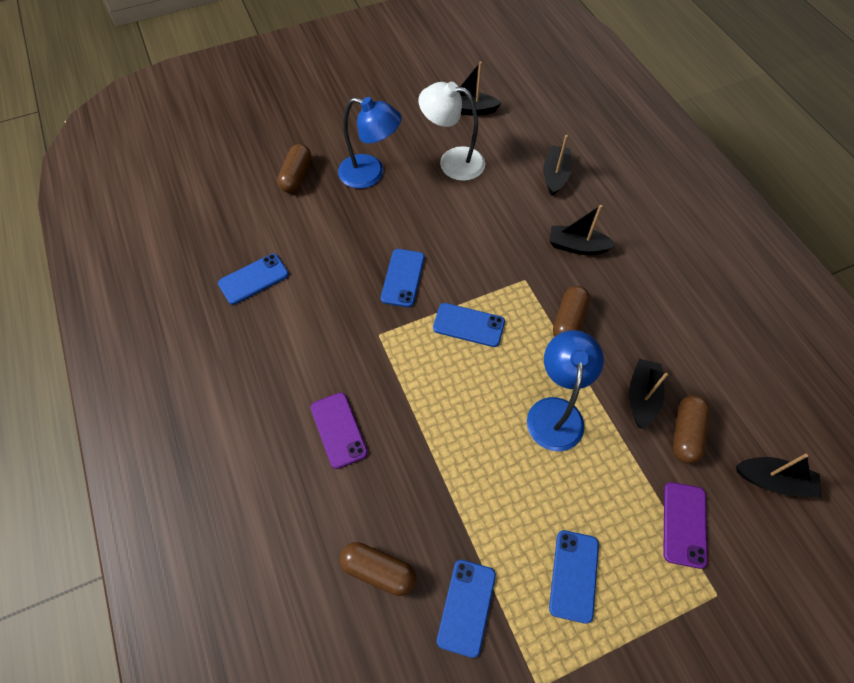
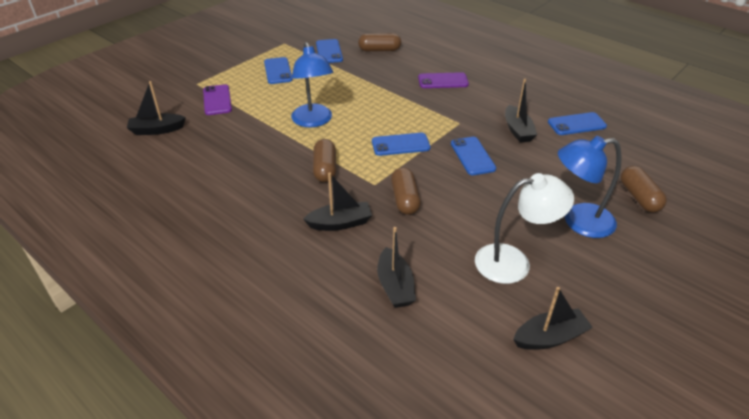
camera: 155 degrees right, 20 degrees down
blue phone [218,254,289,305] -> blue phone turned 45 degrees clockwise [548,112,607,135]
purple phone [311,392,368,469] -> purple phone turned 45 degrees counterclockwise [418,72,469,88]
black boat [629,359,668,429] -> black boat moved to [505,79,537,143]
brown capsule [673,395,710,464] -> brown capsule moved to [391,167,421,215]

